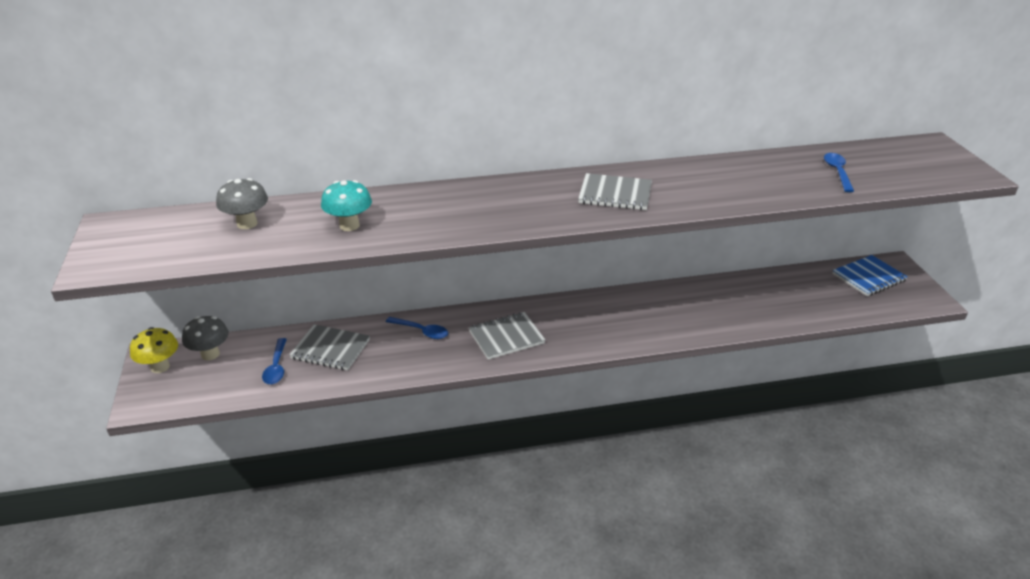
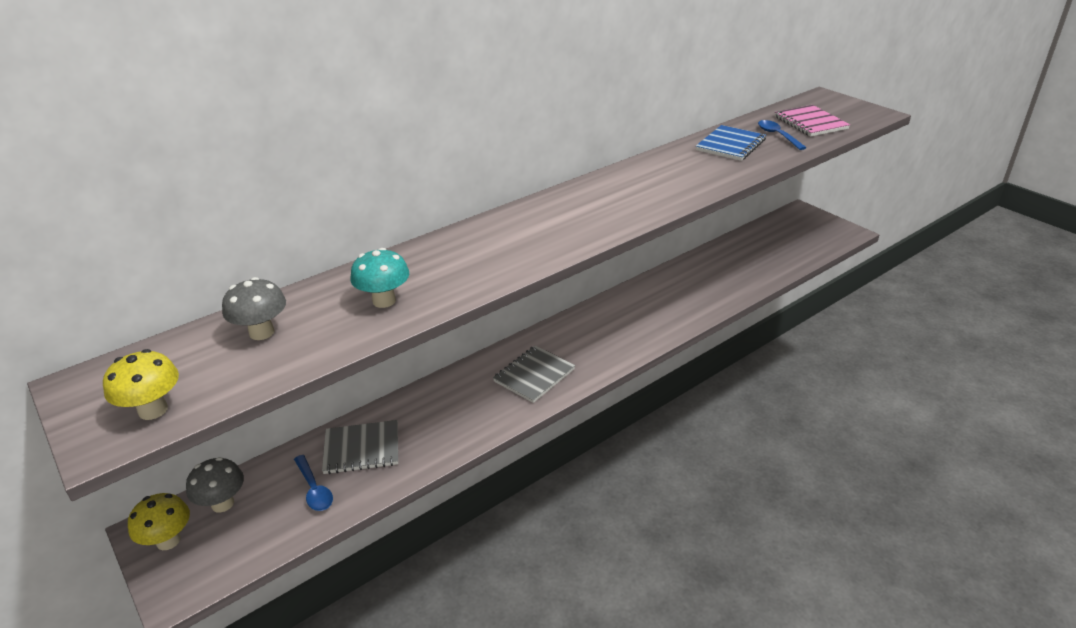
camera: 25 degrees left, 0 degrees up
blue spoon [386,317,448,339] -> none
grey notebook [578,173,652,210] -> none
blue notebook [832,255,908,296] -> blue notebook moved to [696,125,766,161]
none -> yellow mushroom [103,349,179,420]
none -> pink notebook [775,105,850,137]

